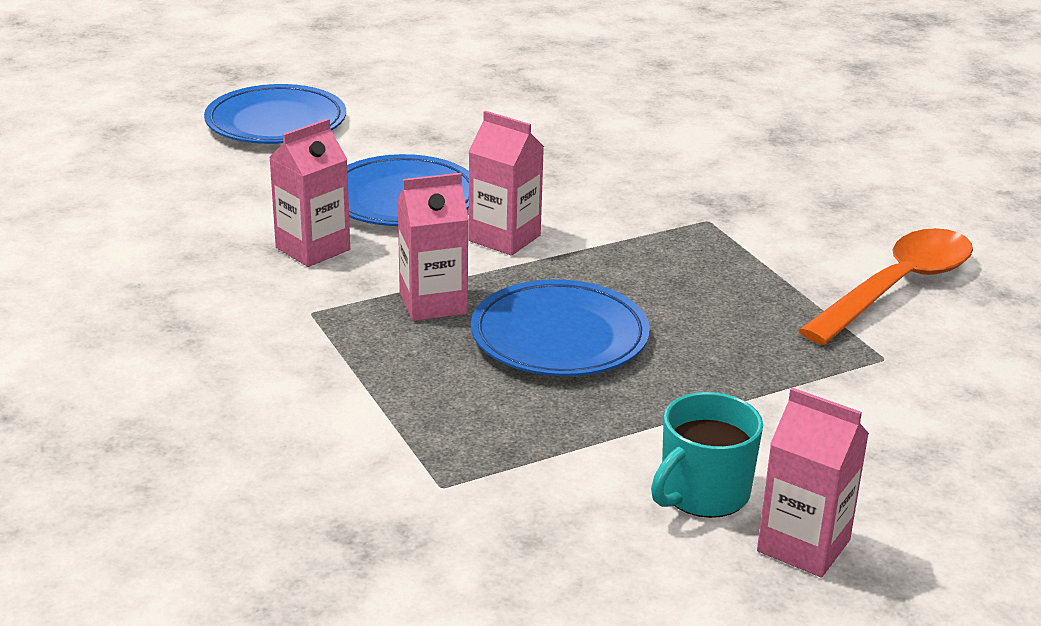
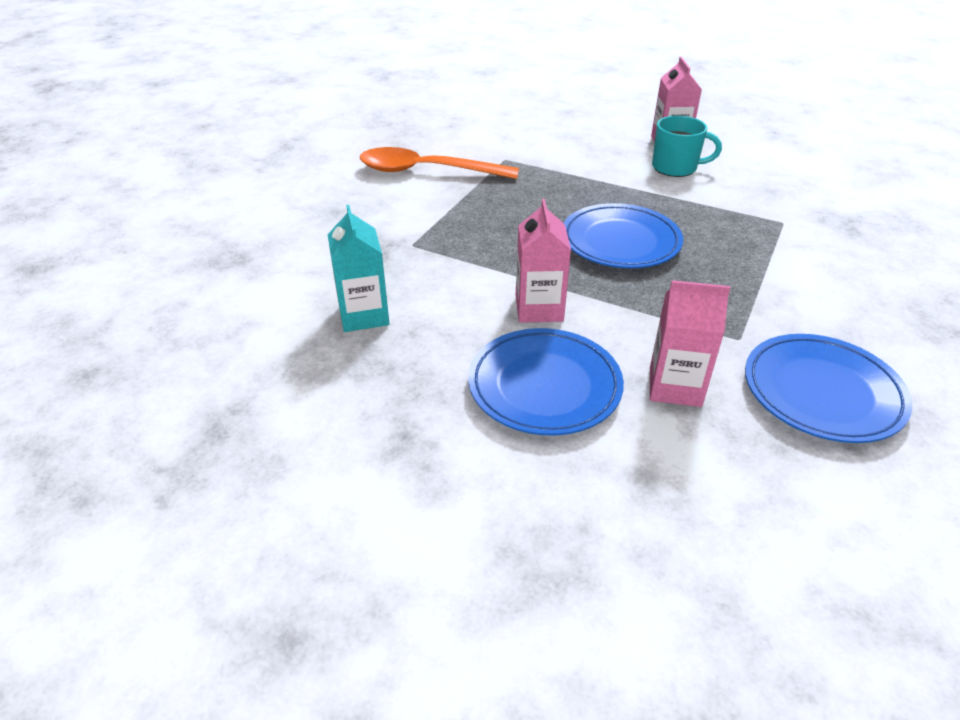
camera: 125 degrees left, 10 degrees up
blue plate [204,84,346,144] -> blue plate moved to [745,334,912,443]
pink carton [397,173,469,321] -> none
none -> turquoise carton [328,205,389,332]

